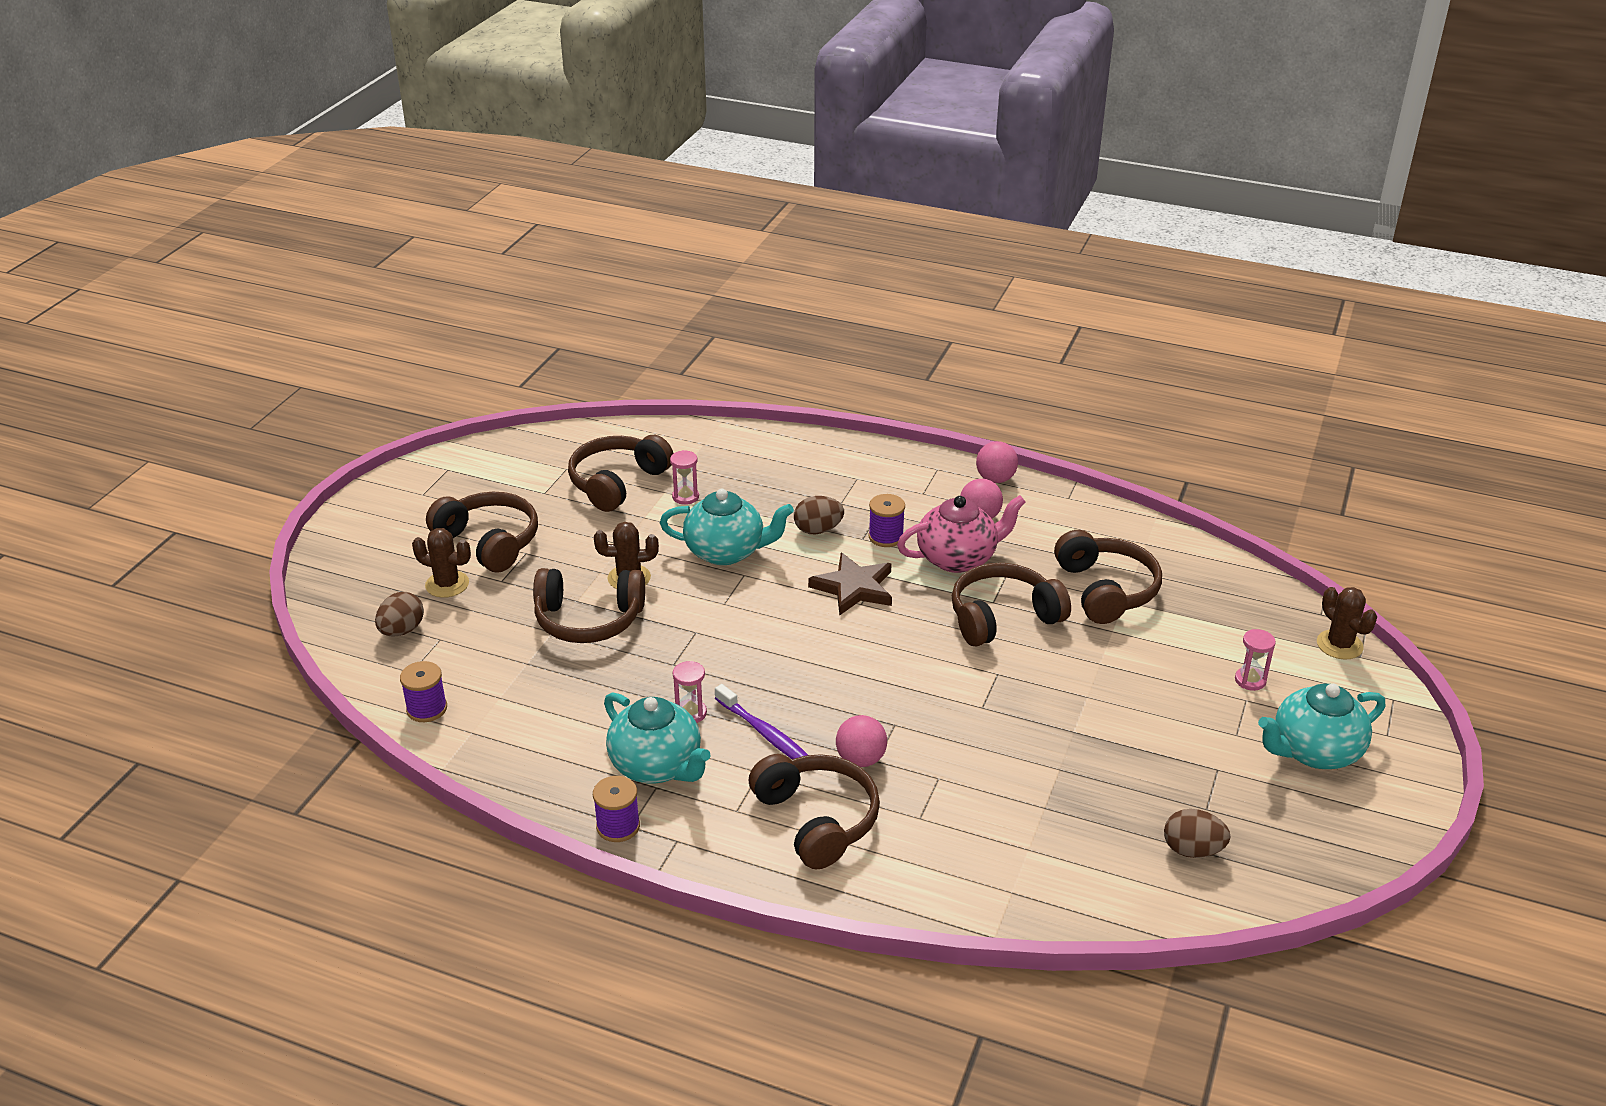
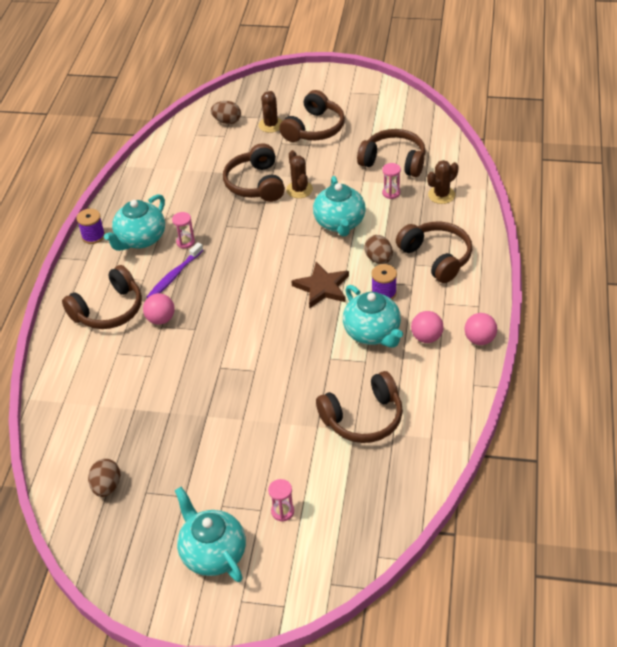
camera: 80 degrees right, 10 degrees up
purple spool [400,661,447,722] -> none
pink teapot [897,495,1026,573] -> turquoise teapot [343,285,403,348]
brown headphones [952,563,1071,646] -> brown headphones moved to [396,222,472,283]
brown cactus [1317,587,1377,660] -> brown cactus moved to [427,160,459,204]

